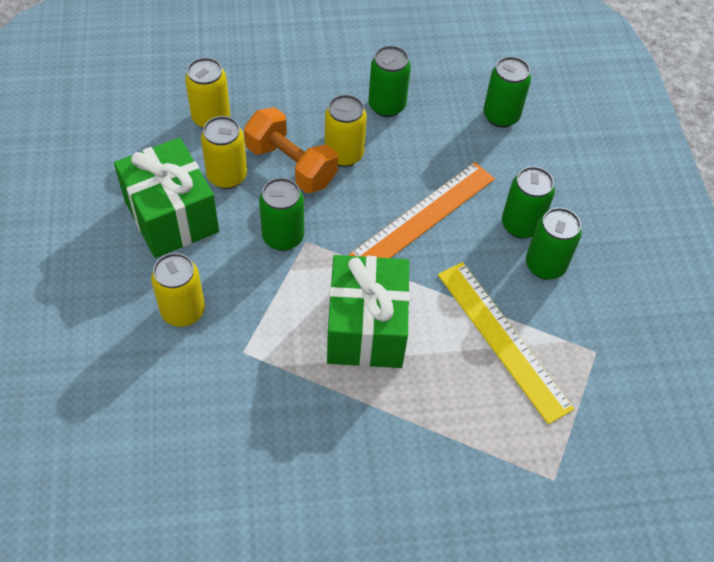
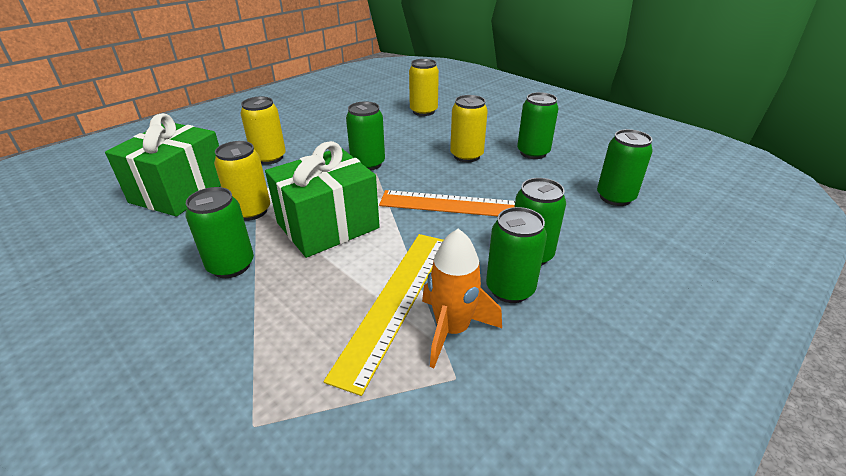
camera: 55 degrees right, 20 degrees down
green gift [114,138,219,258] -> green gift moved to [105,113,221,216]
yellow can [201,116,247,189] -> yellow can moved to [214,141,270,221]
orange dumbbell [244,107,338,193] -> none
none -> green can [185,187,254,278]
none -> orange rocket [422,229,502,368]

